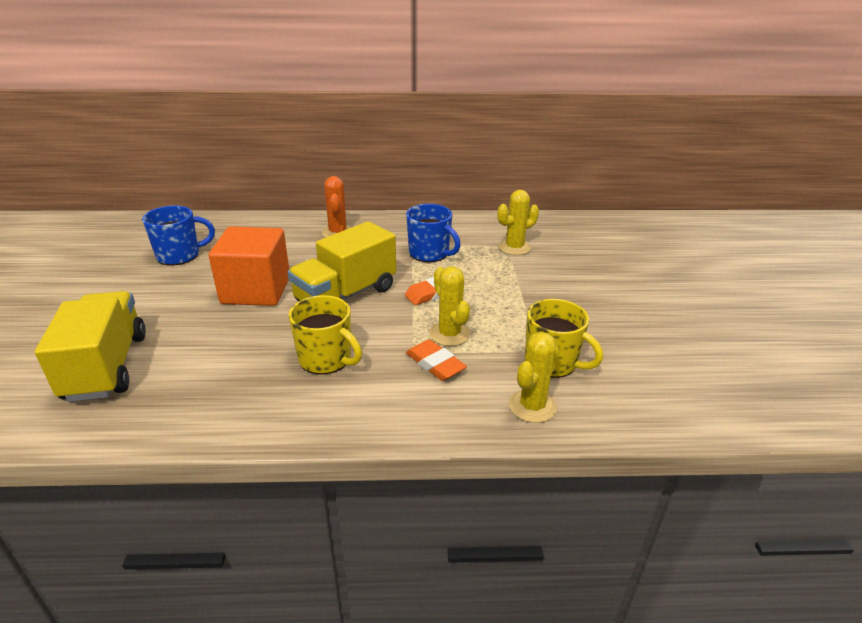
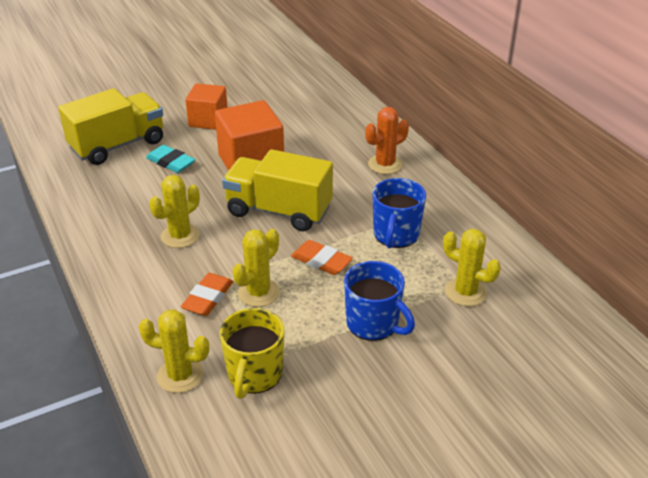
camera: 65 degrees right, 5 degrees up
blue mug [142,206,215,266] -> blue mug moved to [344,261,415,341]
yellow mug [288,295,362,374] -> yellow cactus [149,175,200,248]
none -> turquoise eraser [146,145,195,173]
none -> orange cube [185,83,228,130]

